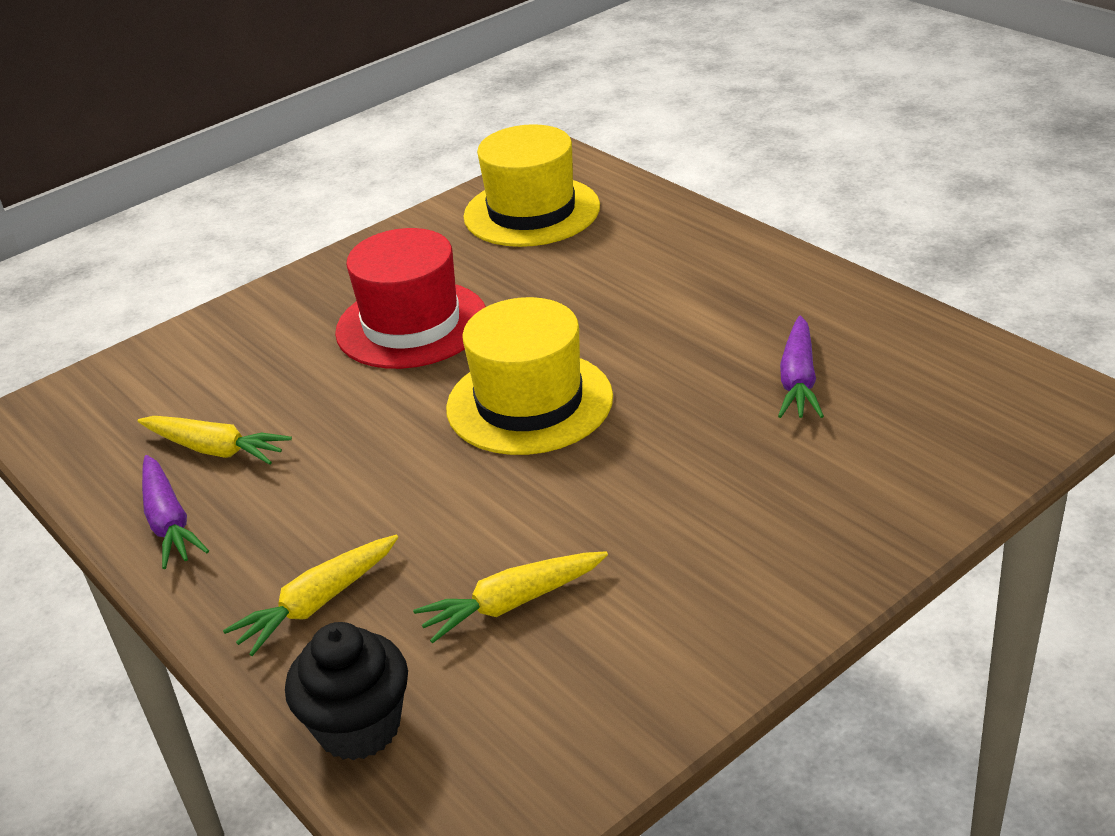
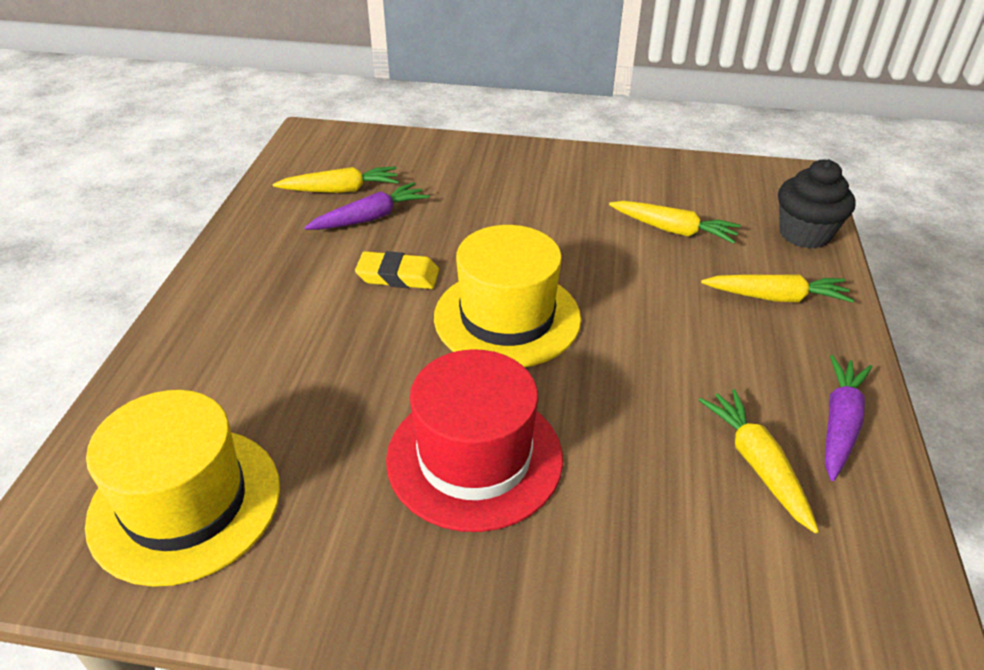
camera: 135 degrees left, 5 degrees up
none -> yellow carrot [273,166,399,193]
none -> yellow eraser [355,251,439,289]

